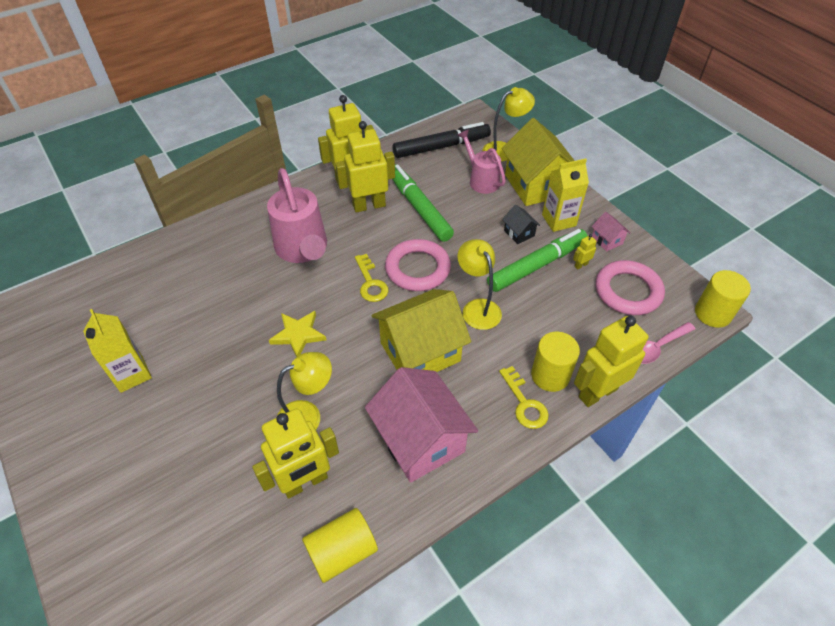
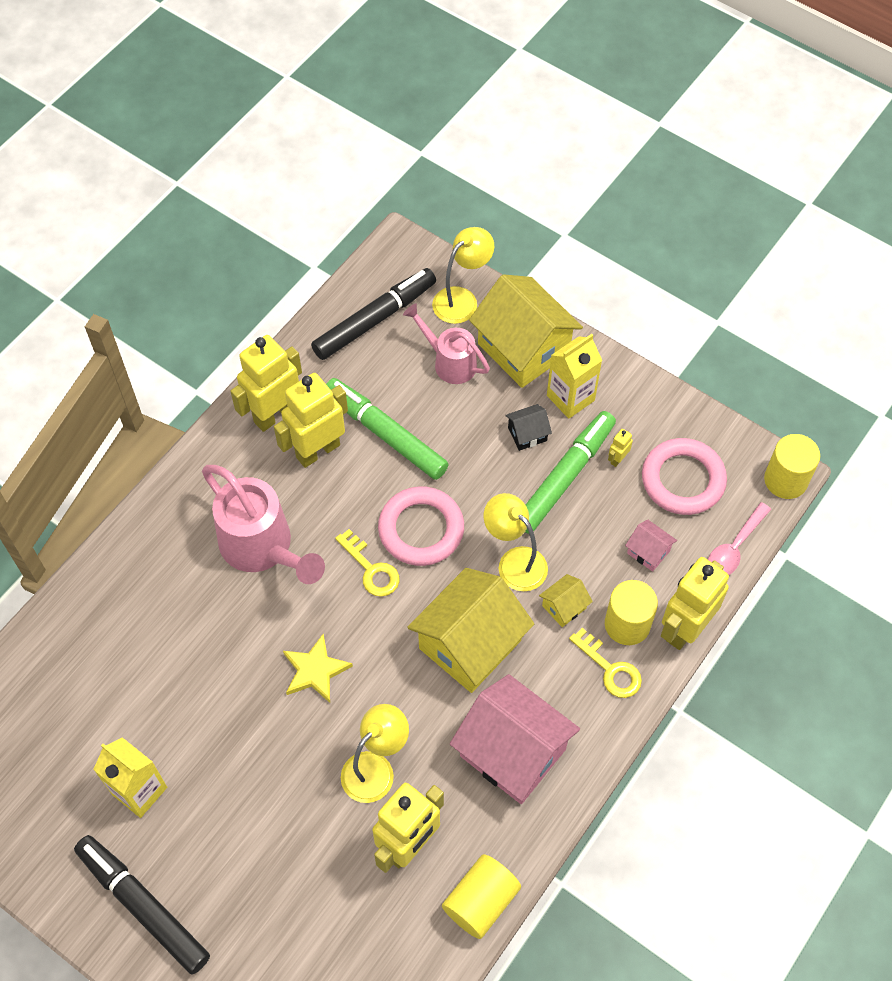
camera: 20 degrees left, 10 degrees up
black house [502,205,540,244] -> black house turned 60 degrees counterclockwise [505,404,552,451]
pink house [591,212,631,252] -> pink house moved to [625,519,677,572]
none -> black marker [74,835,210,974]
none -> yellow house [539,574,593,627]

